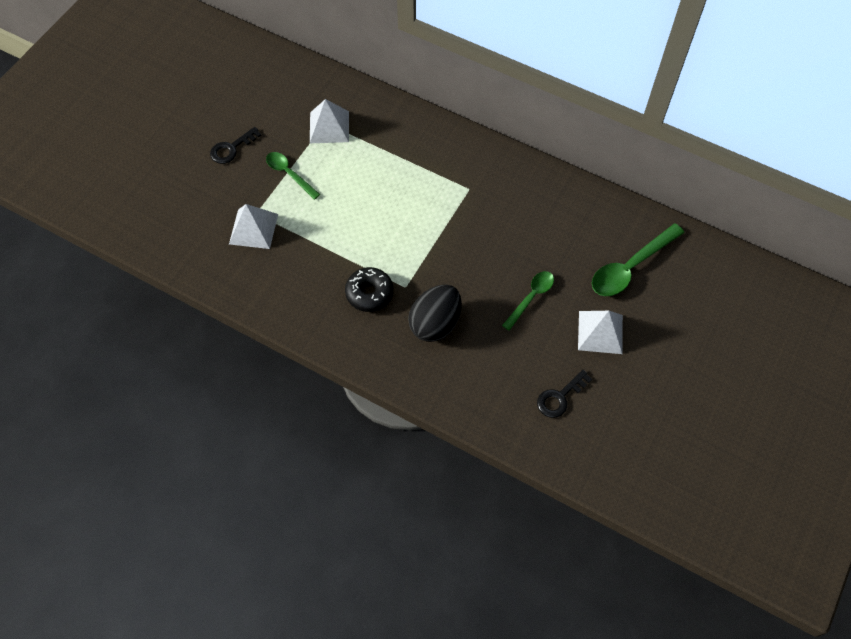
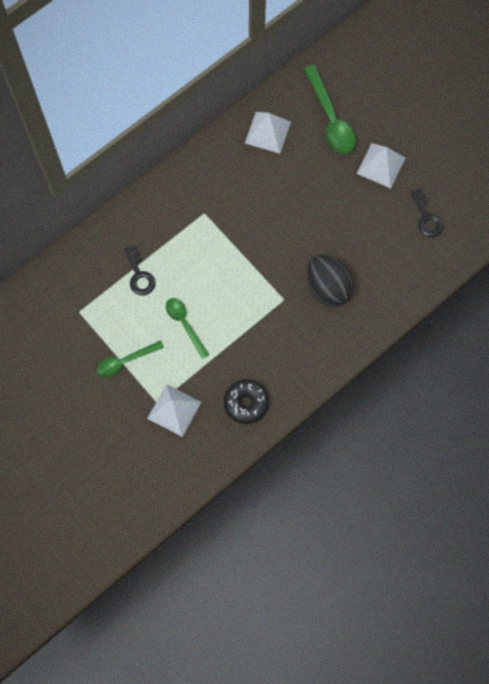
camera: 70 degrees left, 10 degrees up
black key [210,127,261,164] -> black key moved to [124,245,156,296]
white pyramid [310,99,349,143] -> white pyramid moved to [245,112,291,153]
black donut [345,267,393,312] -> black donut moved to [224,379,269,424]
green spoon [502,271,554,331] -> green spoon moved to [166,298,209,359]

